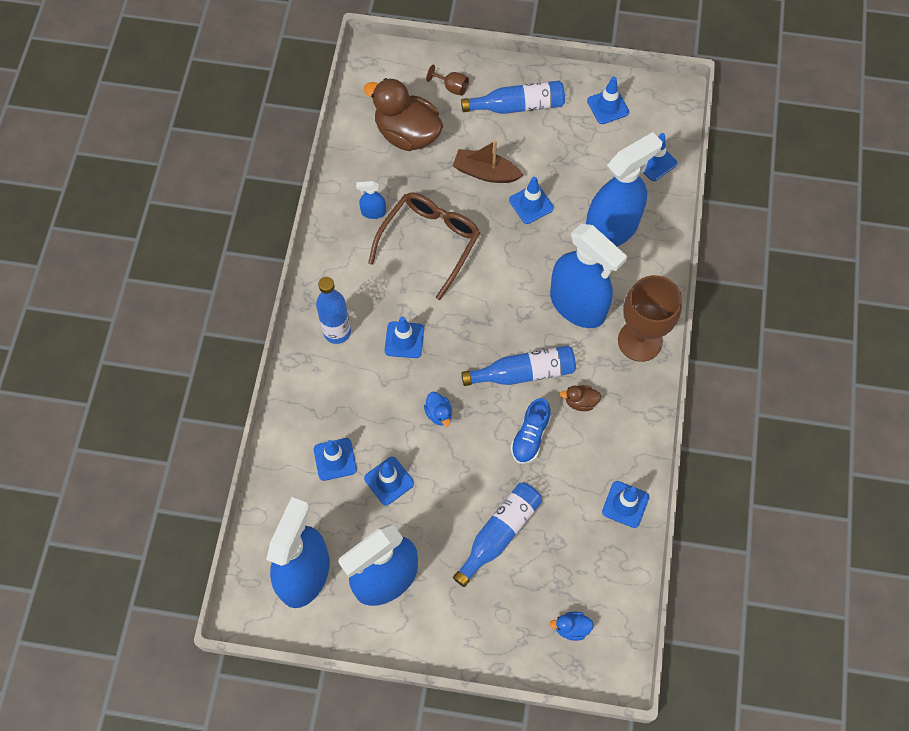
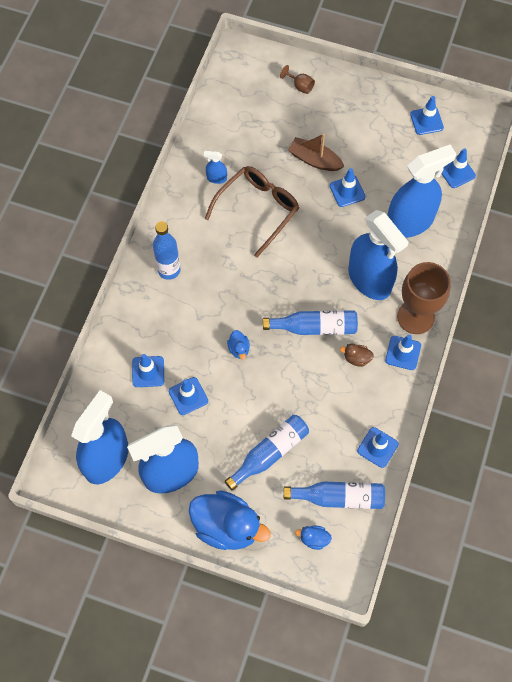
camera: 10 degrees right, 0 degrees up
brown duck [364,78,443,151] -> none
blue traffic cone [385,317,424,358] -> blue traffic cone moved to [385,335,421,370]
blue bottle [461,81,565,114] -> blue bottle moved to [284,482,385,509]
blue shoe [511,398,551,464] -> none
none -> blue duck [189,491,271,550]

